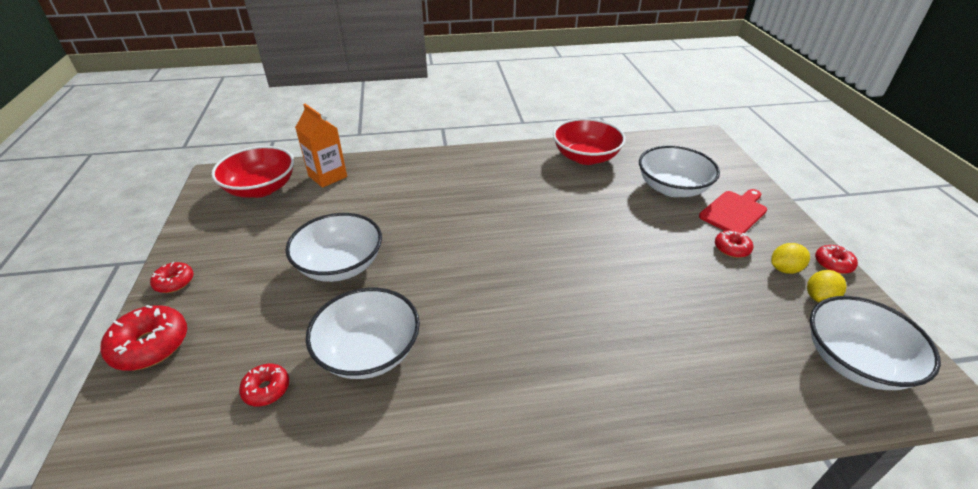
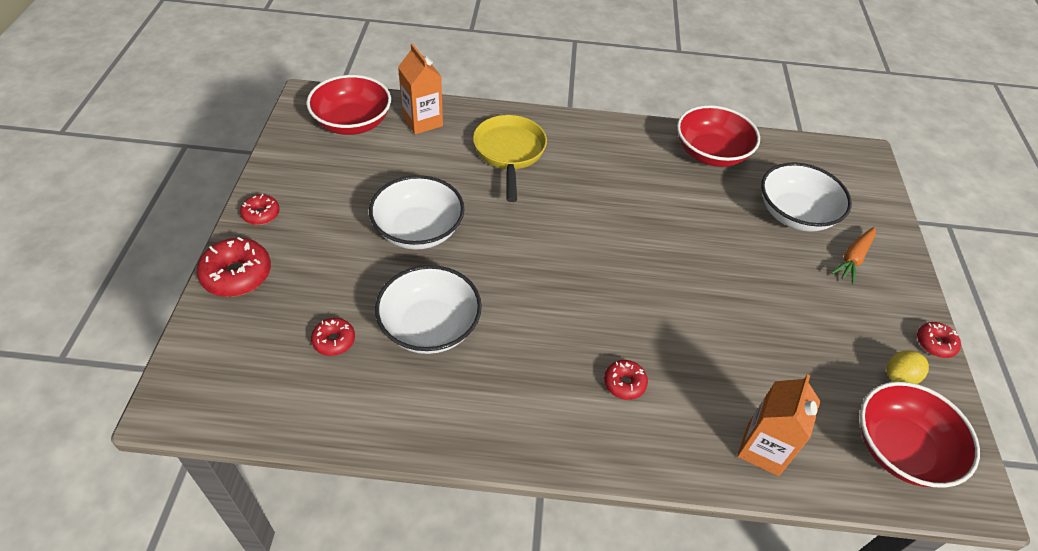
camera: 10 degrees right, 10 degrees up
red cutting board [699,189,767,233] -> orange carrot [831,227,876,285]
red donut [715,230,753,258] -> red donut moved to [604,360,648,400]
yellow lemon [771,243,810,274] -> none
white bowl [810,296,941,390] -> red bowl [860,382,980,488]
none -> yellow pan [473,115,547,202]
none -> orange carton [737,374,820,476]

